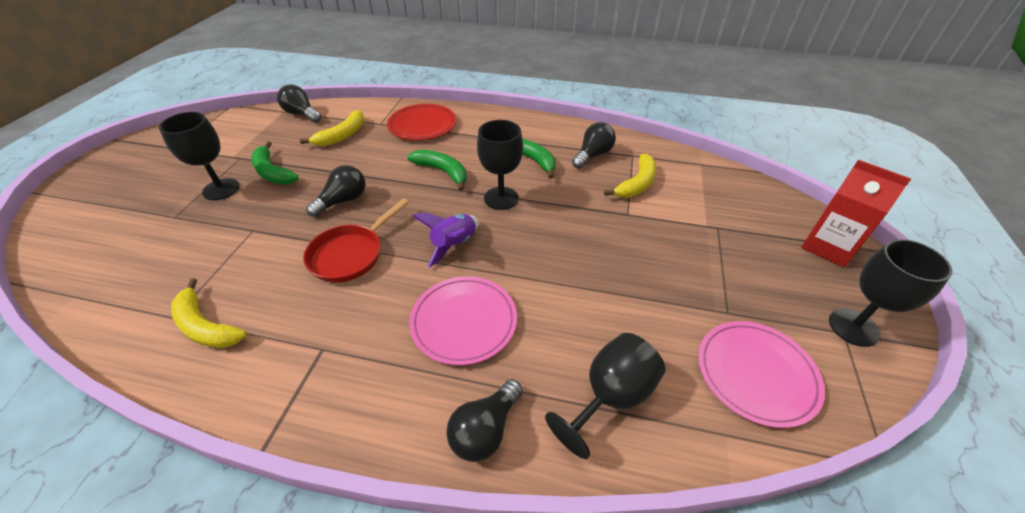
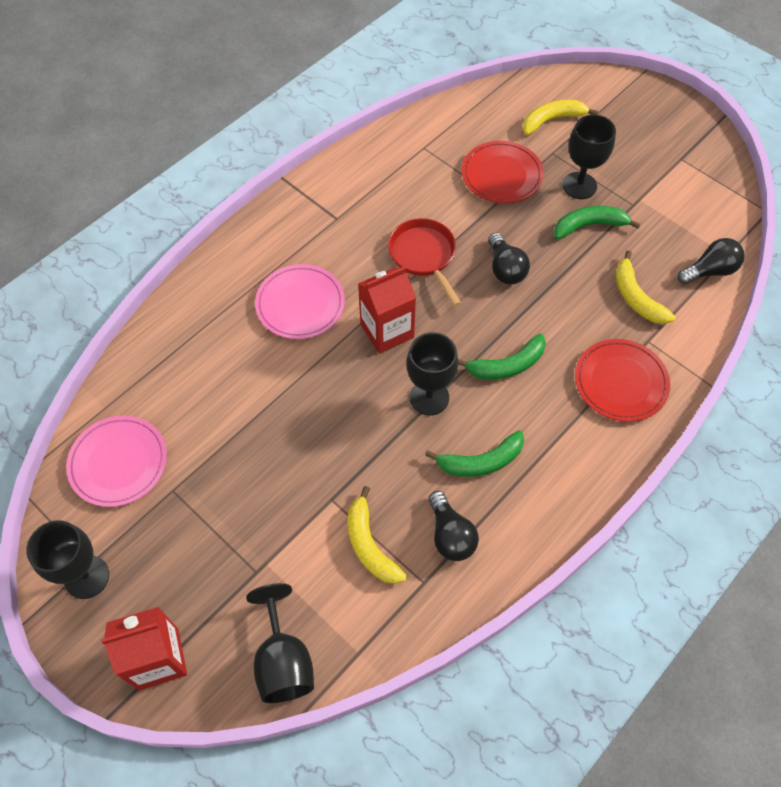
camera: 120 degrees right, 15 degrees up
yellow banana [171,278,247,348] -> yellow banana moved to [522,100,598,135]
purple rocket [413,212,479,268] -> red carton [358,266,416,354]
black light bulb [446,379,523,462] -> none
black goblet [545,333,665,459] -> black goblet moved to [246,583,314,703]
none -> red plate [462,141,544,203]

